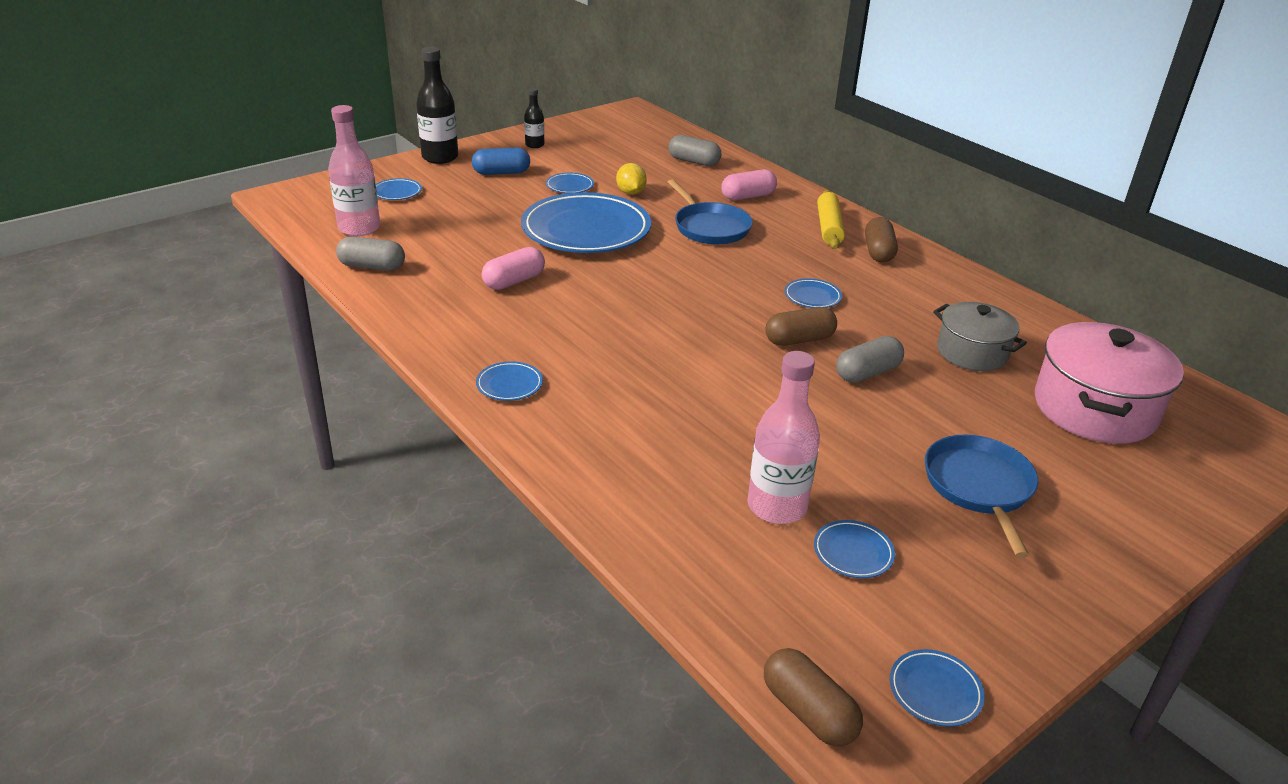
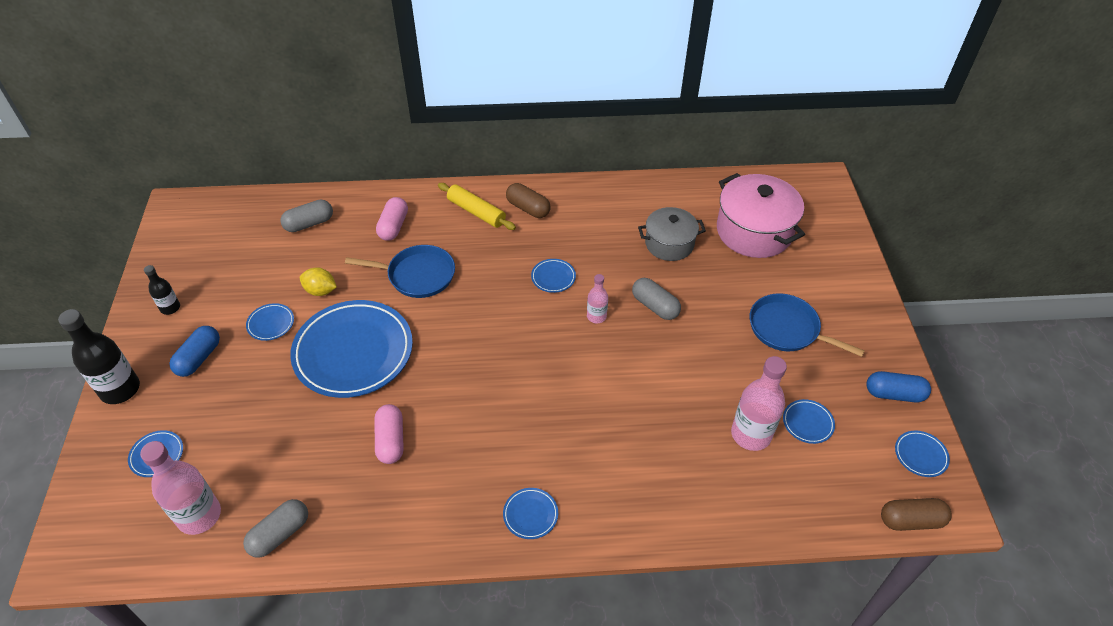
camera: 55 degrees left, 15 degrees up
brown capsule [765,307,837,346] -> pink bottle [587,274,608,323]
grey capsule [836,336,904,383] -> grey capsule turned 45 degrees counterclockwise [632,278,681,320]
none -> blue capsule [866,371,931,402]

